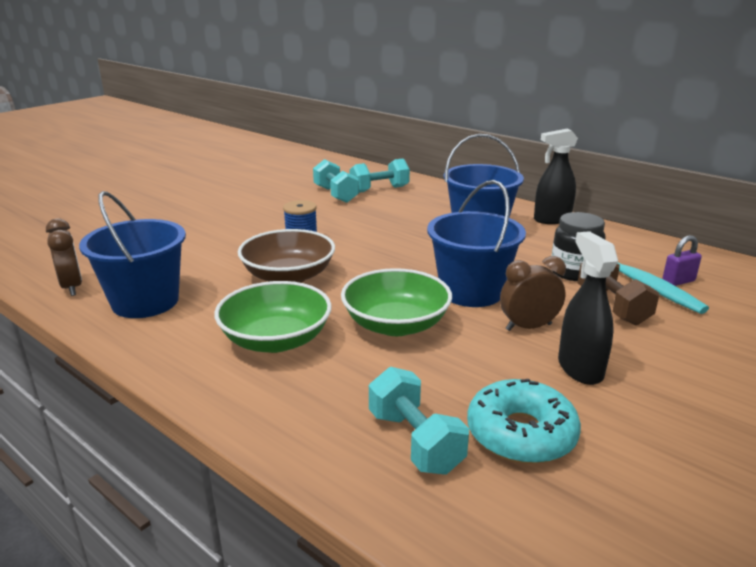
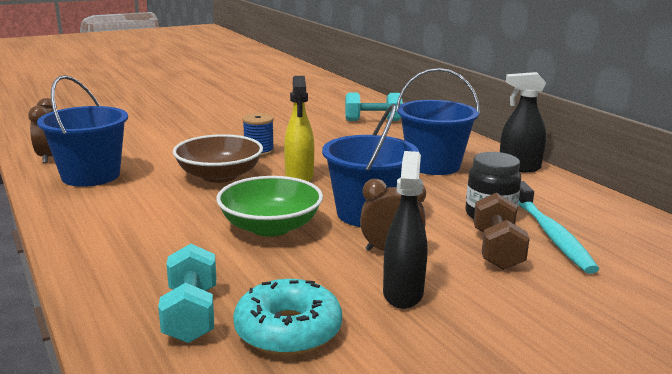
camera: 20 degrees right, 5 degrees down
green bowl [214,281,332,353] -> none
turquoise dumbbell [313,159,359,203] -> none
purple padlock [662,235,702,286] -> none
none -> yellow spray bottle [284,76,314,182]

